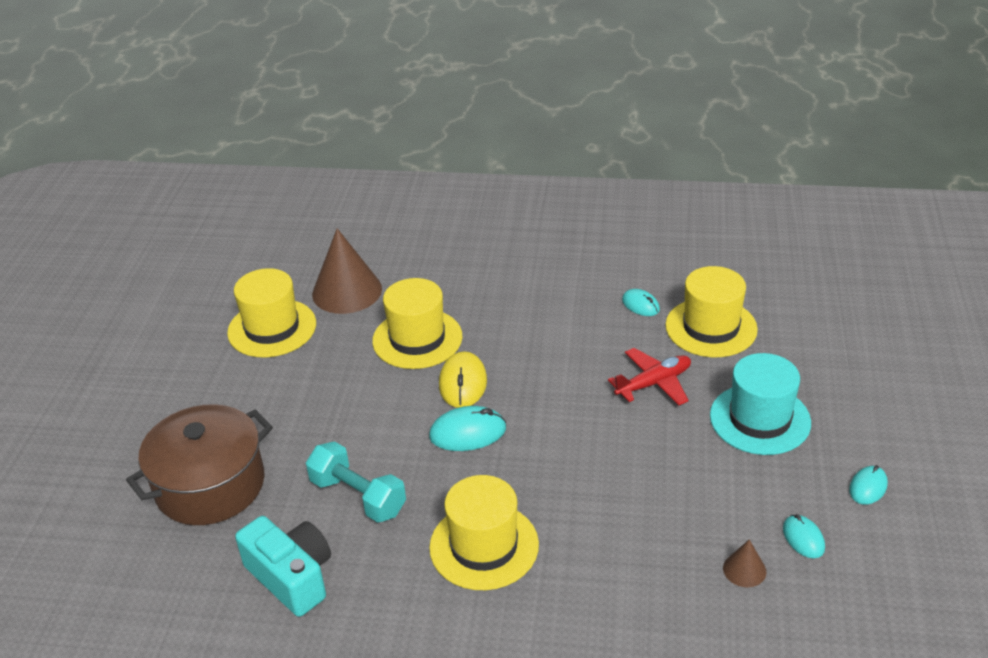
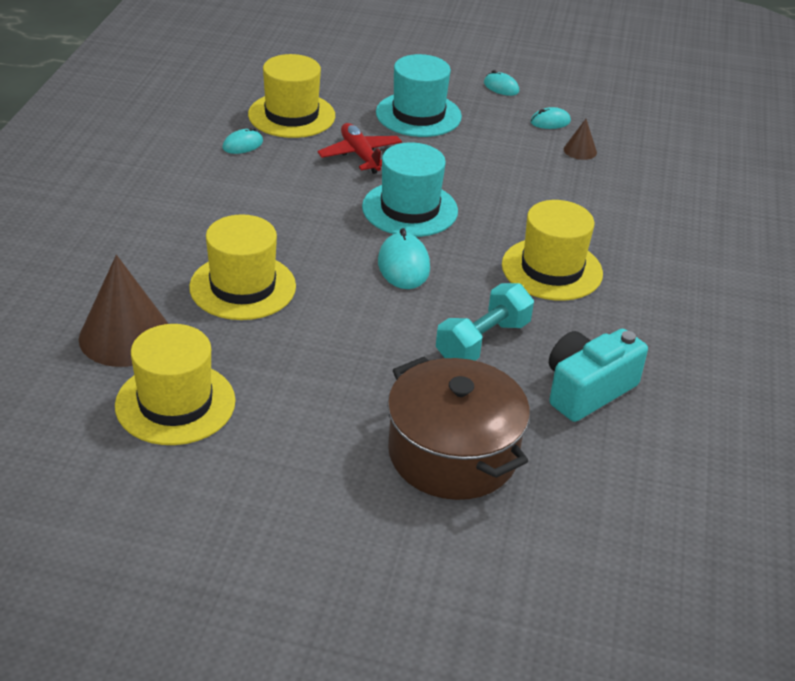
camera: 90 degrees left, 0 degrees up
yellow mouse [439,351,487,408] -> none
none -> turquoise hat [362,143,458,237]

